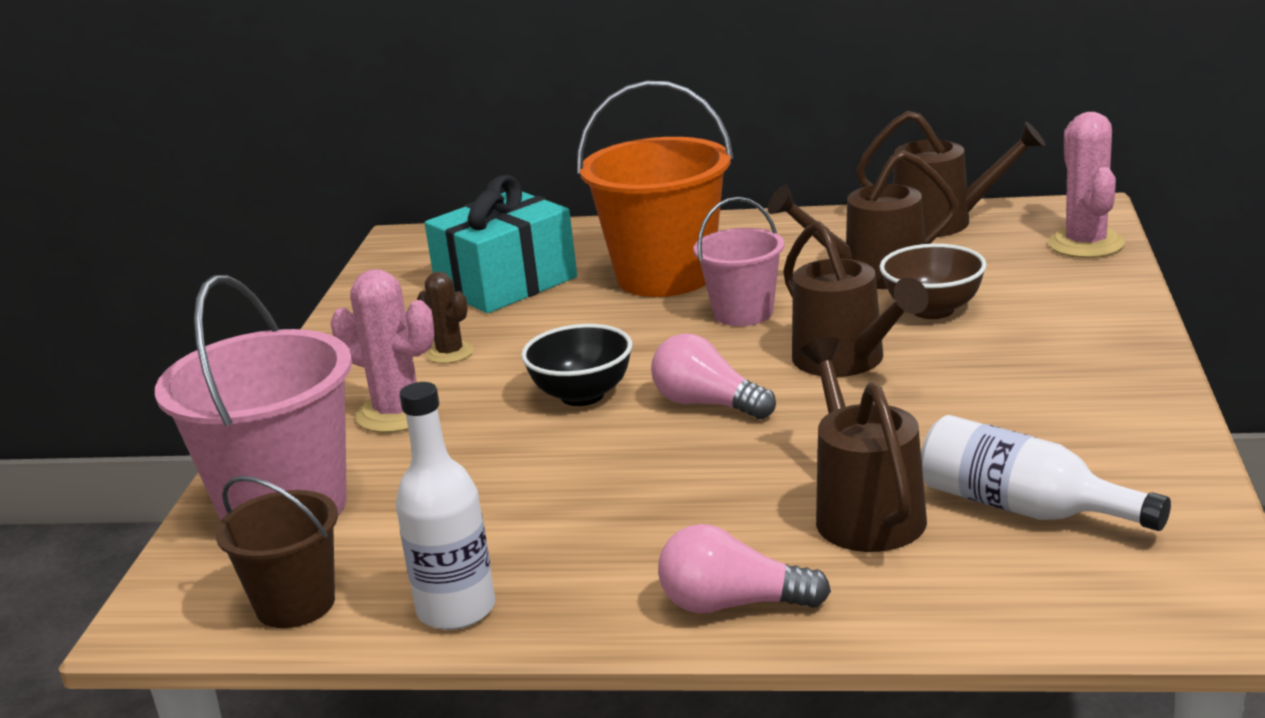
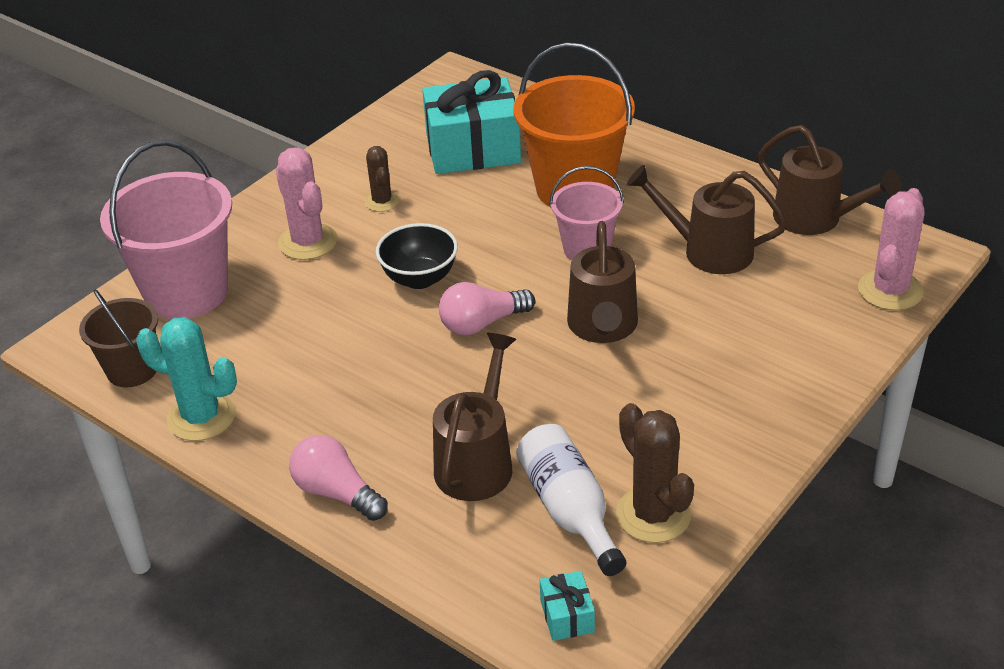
camera: 30 degrees right, 15 degrees up
white bottle [396,382,495,630] -> turquoise cactus [136,317,237,441]
pink light bulb [651,333,776,419] -> pink light bulb turned 90 degrees counterclockwise [439,282,535,335]
brown bowl [879,244,987,319] -> none
none -> turquoise gift [540,571,595,641]
none -> brown cactus [616,403,694,543]

